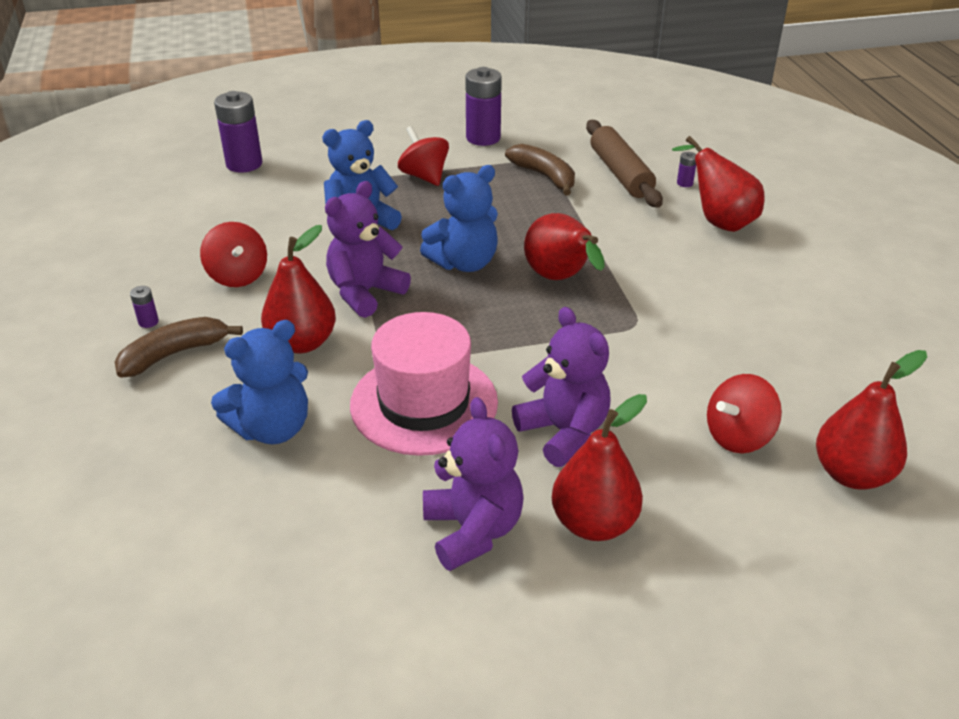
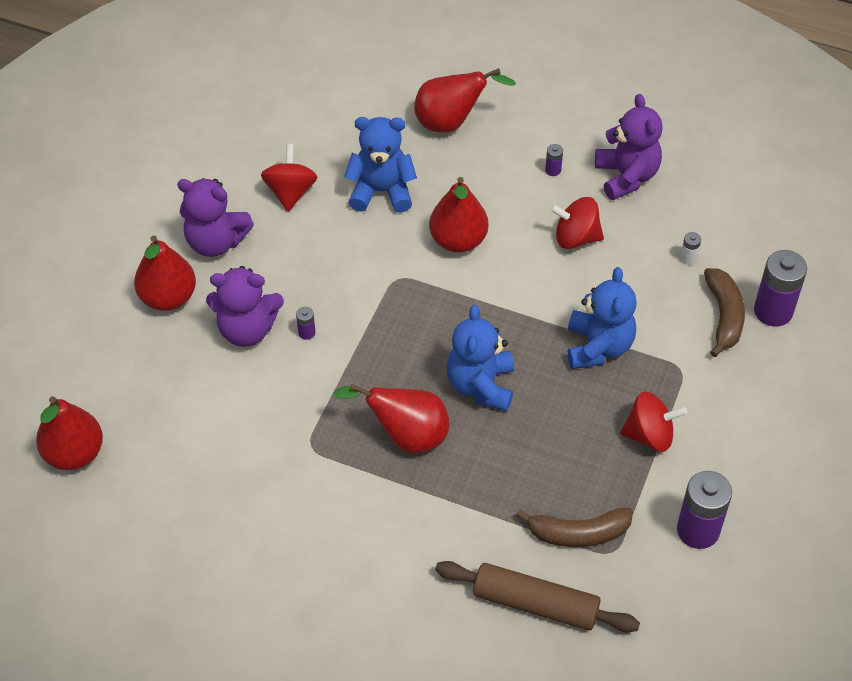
camera: 125 degrees right, 15 degrees up
brown banana [115,317,243,378] -> brown banana moved to [704,268,745,357]
blue teddy bear [211,320,308,444] -> blue teddy bear turned 90 degrees clockwise [344,117,417,213]
purple teddy bear [325,181,411,318] -> purple teddy bear moved to [595,94,663,200]
pink hat [350,312,498,456] -> none
red pear [672,136,764,232] -> red pear moved to [414,68,516,132]
purple battery [677,152,696,187] -> purple battery moved to [296,307,315,340]
red spinning top [707,374,782,453] -> red spinning top moved to [261,144,317,211]
none -> white battery [680,232,701,265]

